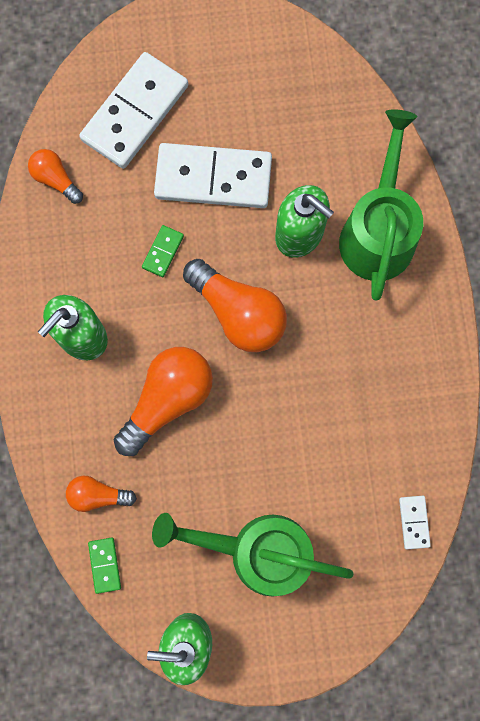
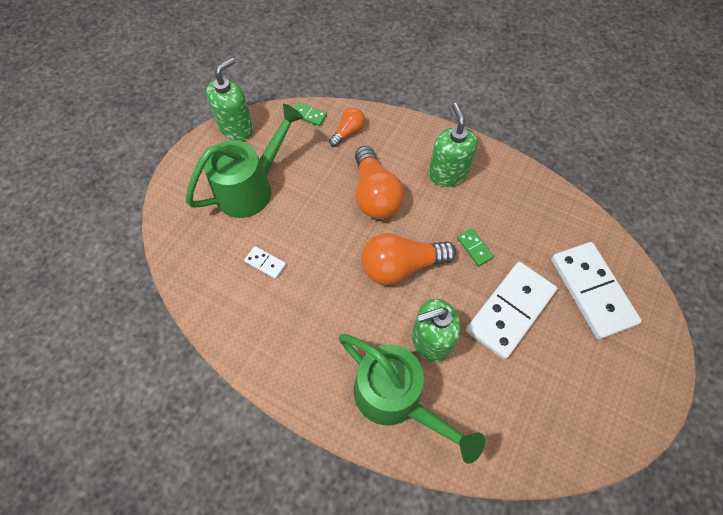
camera: 125 degrees right, 15 degrees down
orange light bulb [28,149,83,204] -> none
white domino [399,496,431,549] -> white domino moved to [244,246,286,279]

